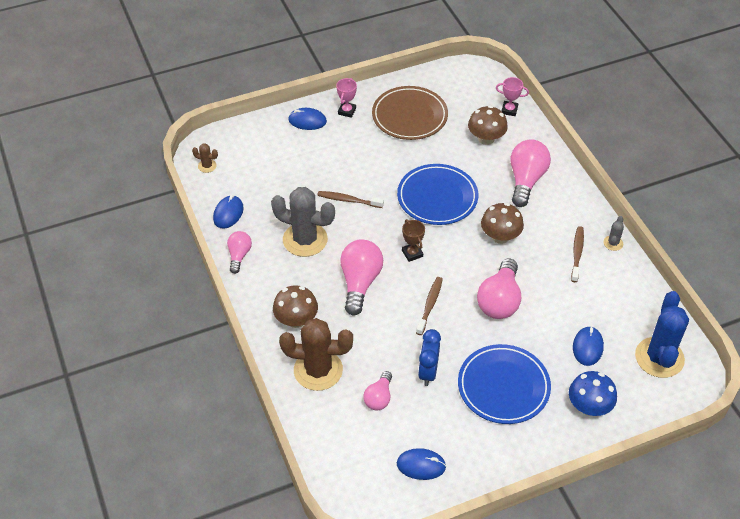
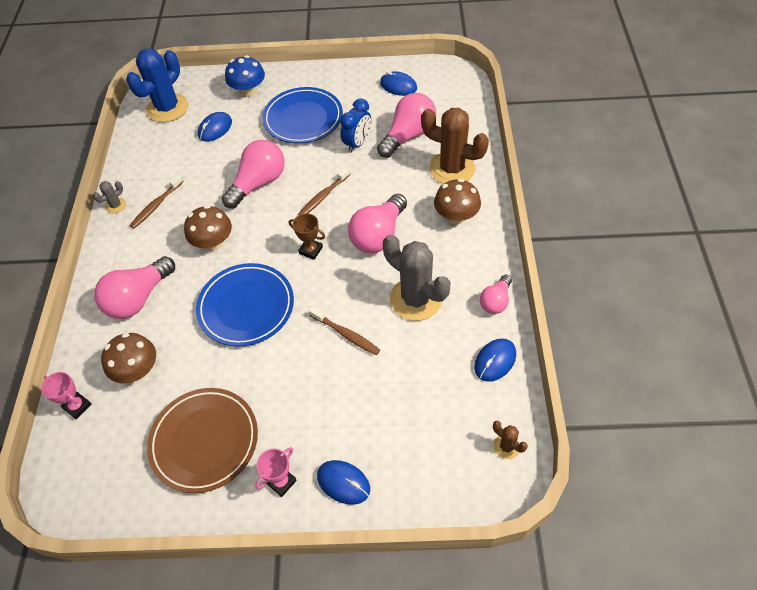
camera: 155 degrees left, 5 degrees up
pink light bulb [364,371,392,410] -> pink light bulb [377,93,436,158], size x1.73
brown trophy [402,219,425,262] -> brown trophy turned 60 degrees counterclockwise [289,213,325,260]

